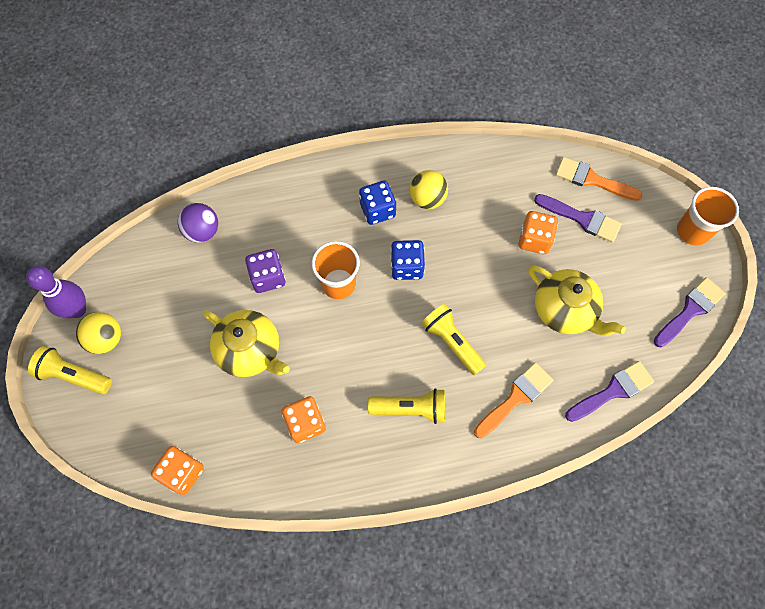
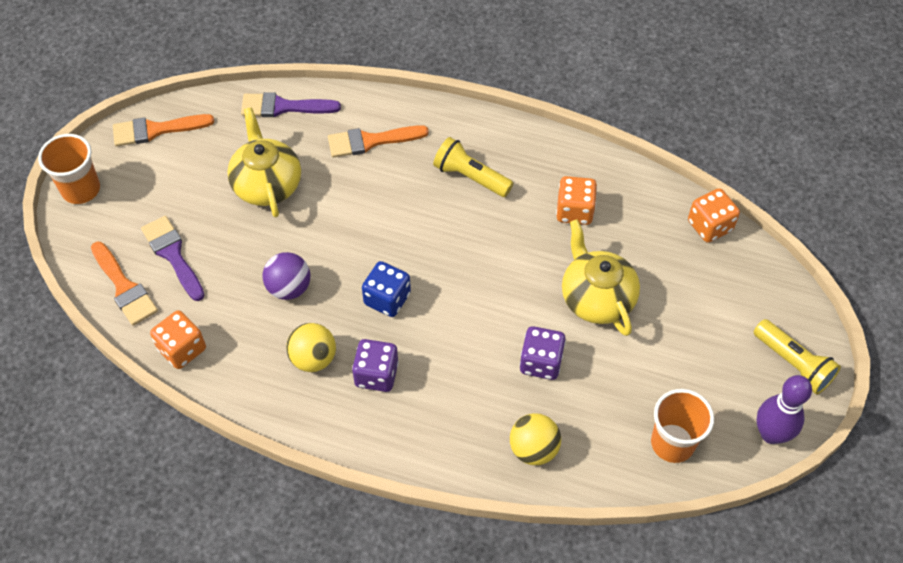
camera: 150 degrees left, 10 degrees down
yellow ball [76,312,121,354] -> yellow ball moved to [510,413,561,465]
purple ball [178,203,218,243] -> purple ball moved to [262,252,310,300]
orange cup [312,241,360,299] -> orange cup moved to [651,389,714,463]
blue dice [359,181,396,225] -> purple dice [352,339,399,392]
yellow flashlight [421,304,486,375] -> none
orange dice [518,211,558,254] -> orange dice moved to [150,310,206,369]
purple brush [654,277,725,347] -> orange brush [113,114,214,146]

